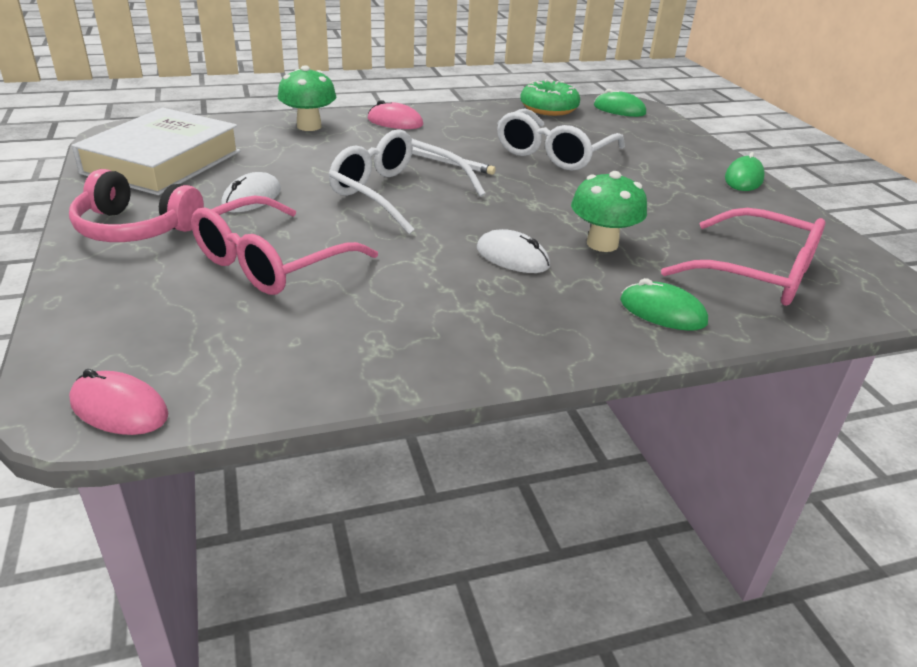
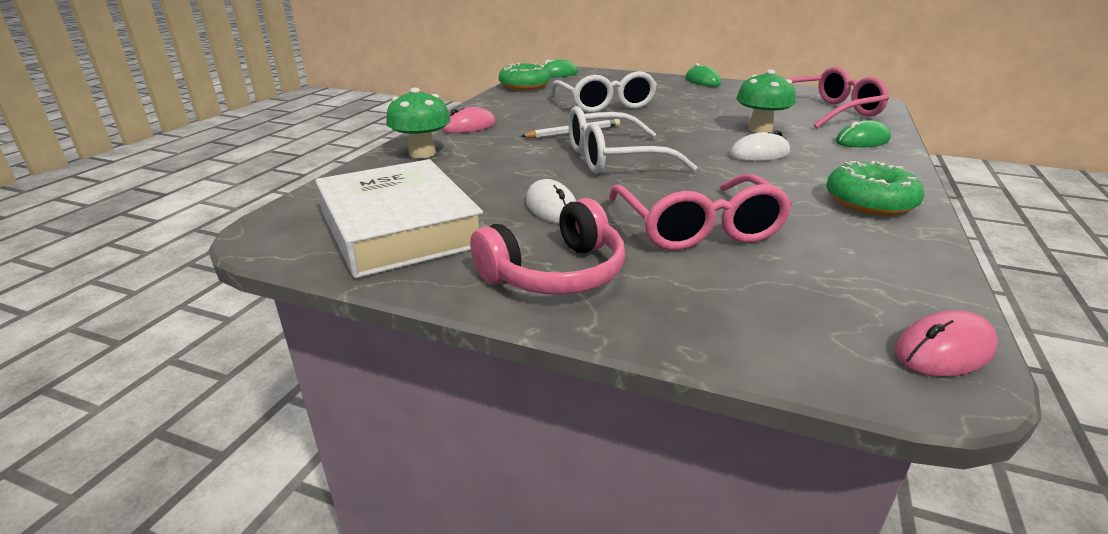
camera: 50 degrees left, 5 degrees down
none -> green donut [826,161,924,216]

